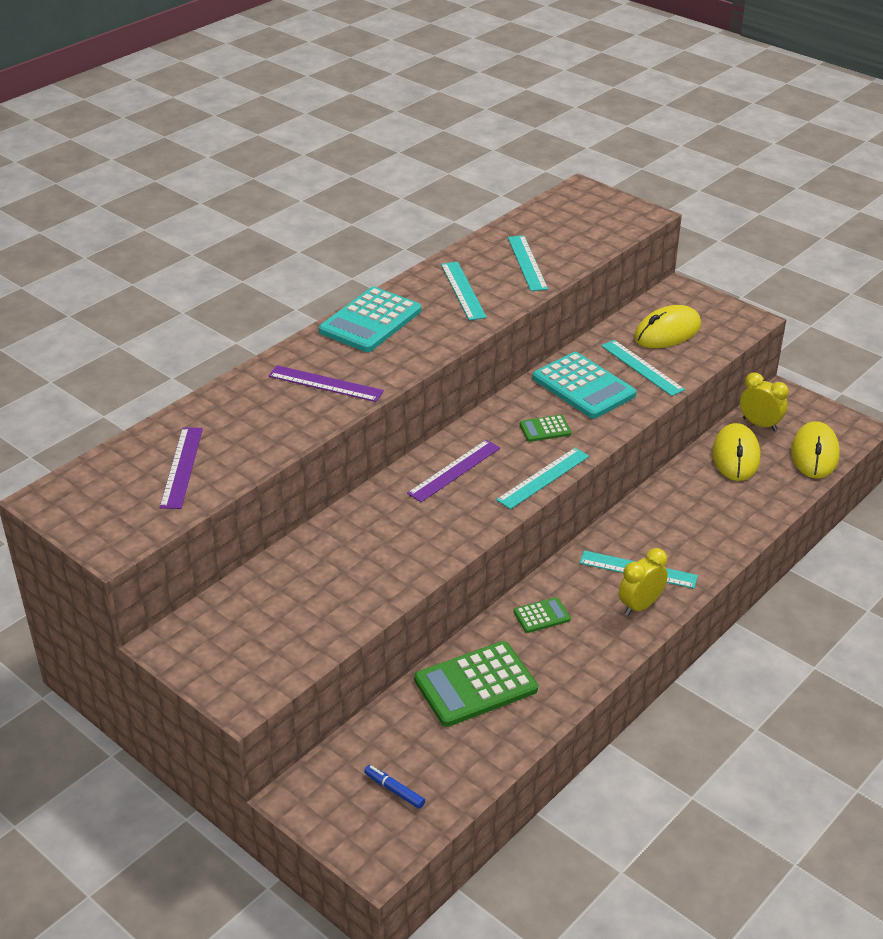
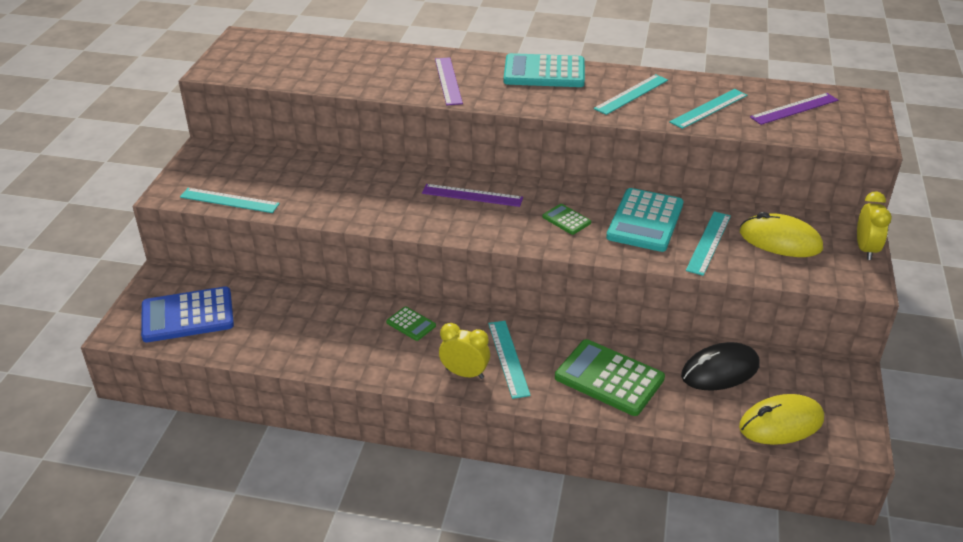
camera: 60 degrees right, 0 degrees up
purple ruler [160,427,203,509] -> purple ruler moved to [750,93,838,125]
blue marker [364,765,425,809] -> blue calculator [141,287,234,343]
green calculator [414,641,538,727] -> green calculator moved to [555,339,665,416]
turquoise ruler [496,448,589,509] -> turquoise ruler moved to [180,188,280,213]
yellow mouse [712,423,760,481] -> black mouse [681,342,759,390]
yellow clock [740,372,789,431] -> yellow clock moved to [857,191,892,260]

